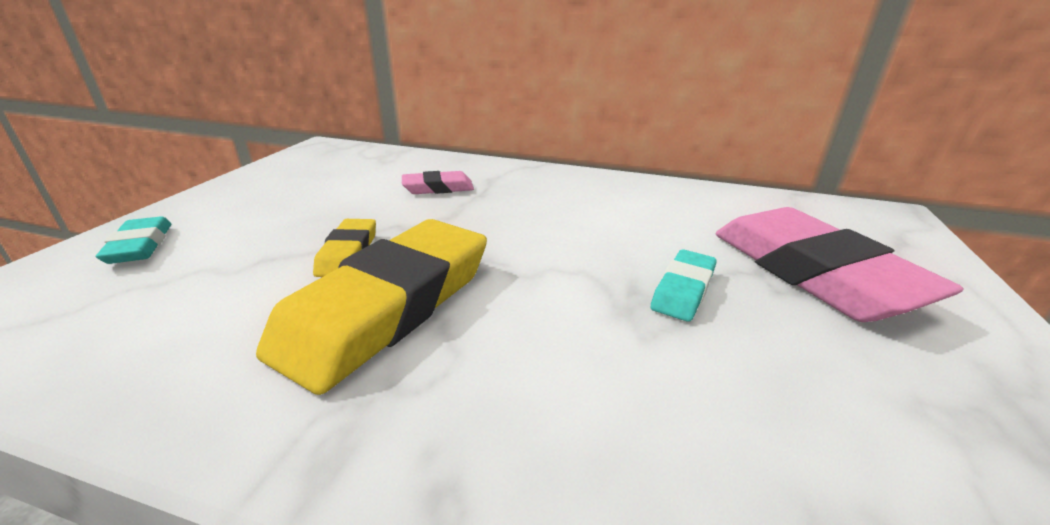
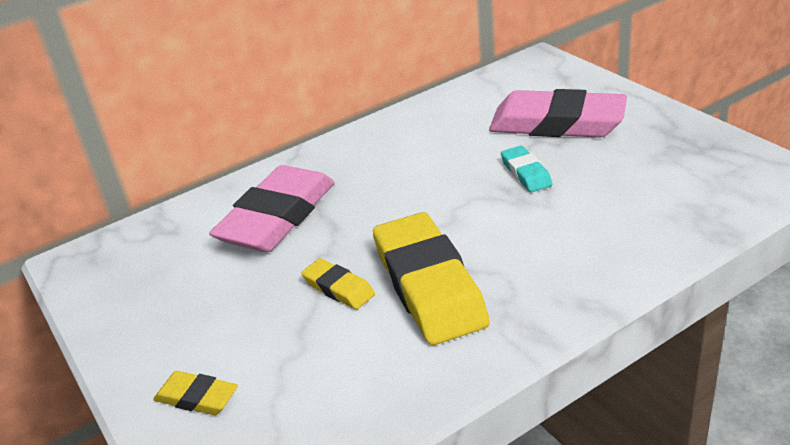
camera: 45 degrees left, 5 degrees up
turquoise eraser [96,217,172,264] -> yellow eraser [153,371,238,415]
pink eraser [402,171,474,194] -> pink eraser [209,165,335,252], size x2.13

